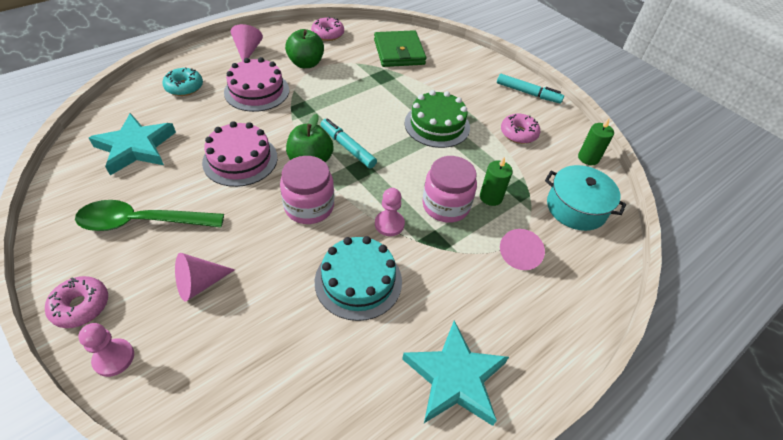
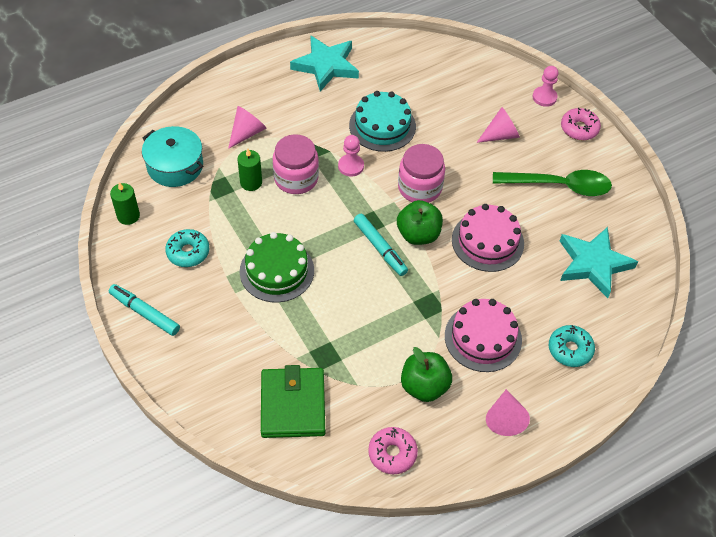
camera: 170 degrees left, 5 degrees up
pink donut [501,114,540,144] -> turquoise donut [165,229,209,267]

